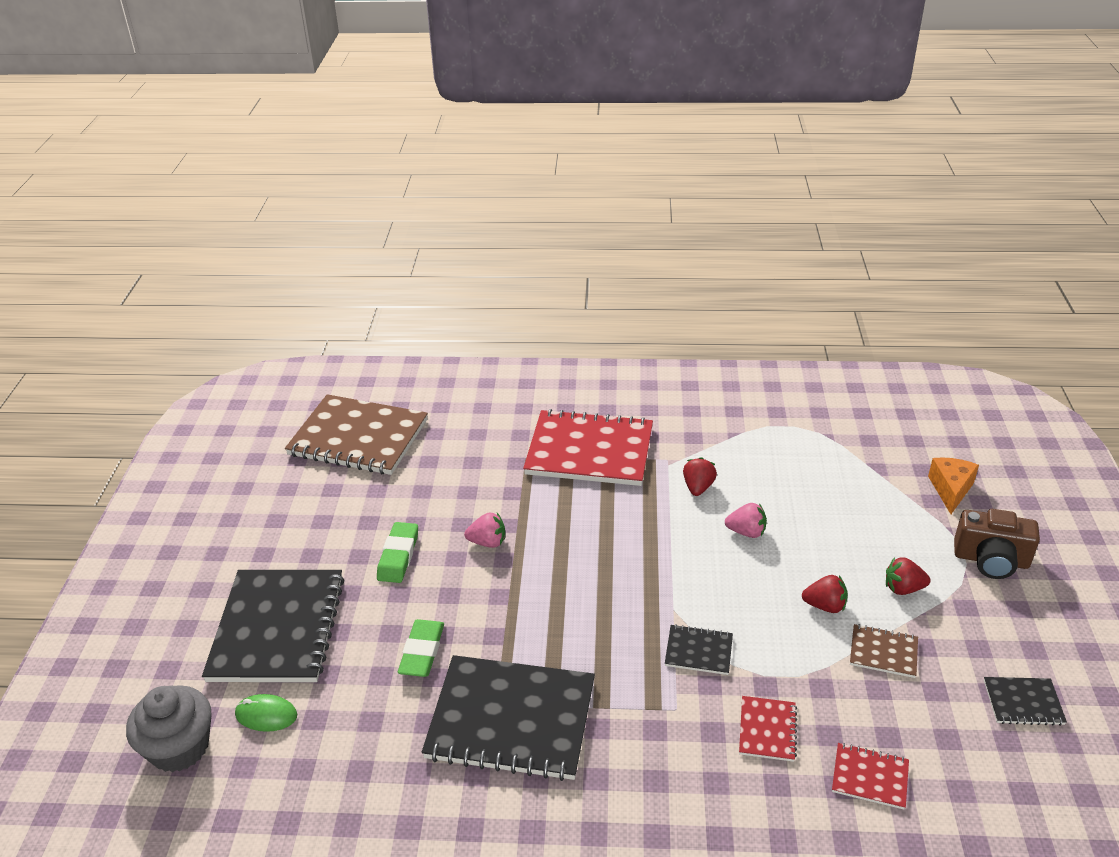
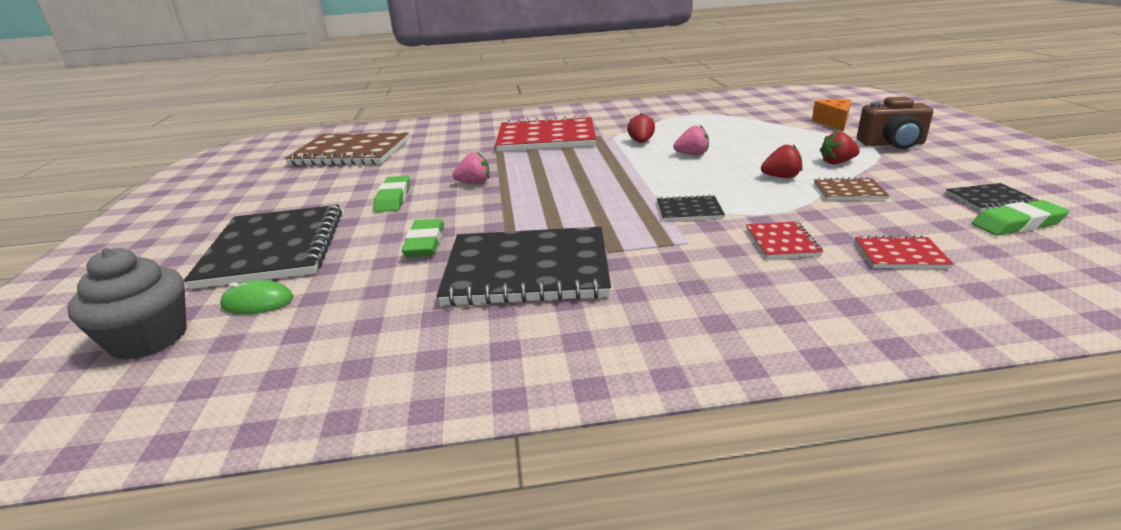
camera: 10 degrees left, 10 degrees down
none -> green eraser [972,200,1069,235]

